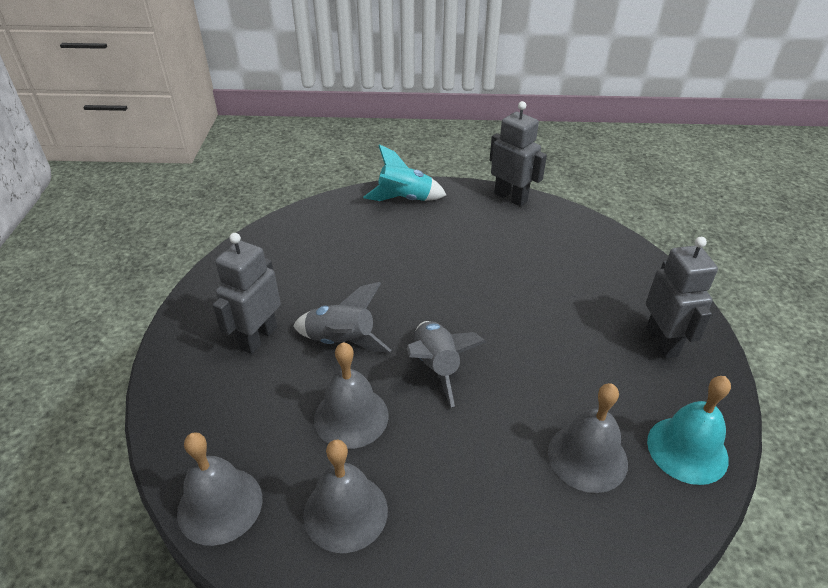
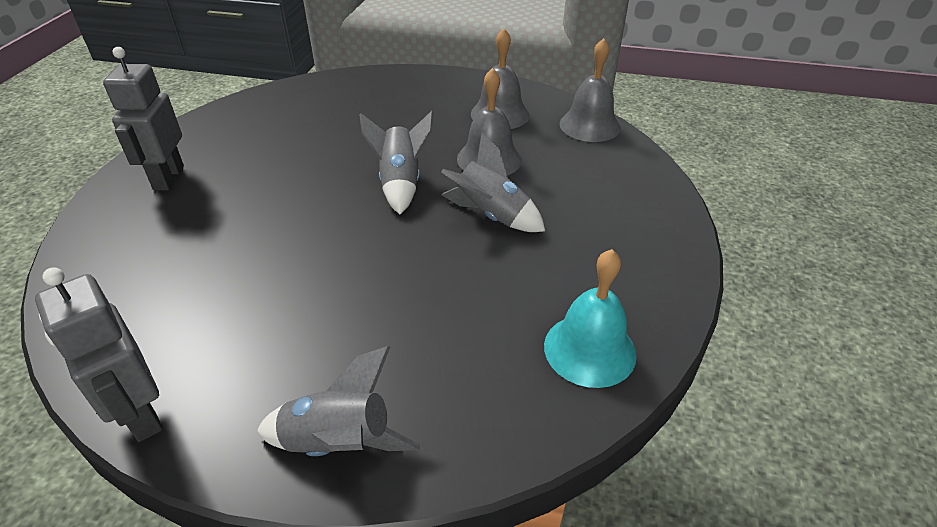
camera: 170 degrees left, 0 degrees up
grey robot [213,233,281,354] -> none
turquoise rocket [363,144,446,201] -> grey rocket [257,346,421,456]
grey bell [548,383,628,493] -> none
turquoise bell [647,376,731,485] -> turquoise bell moved to [544,249,637,388]

